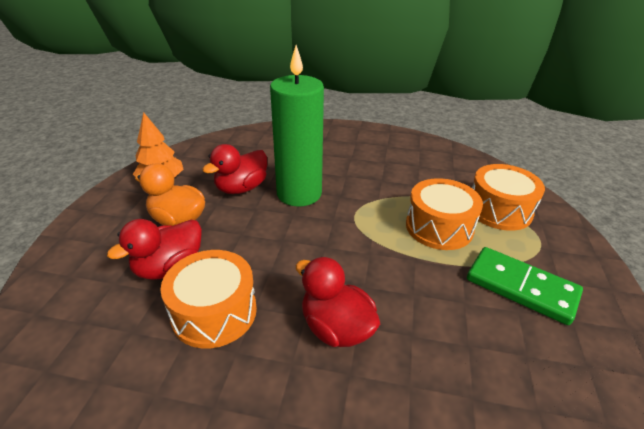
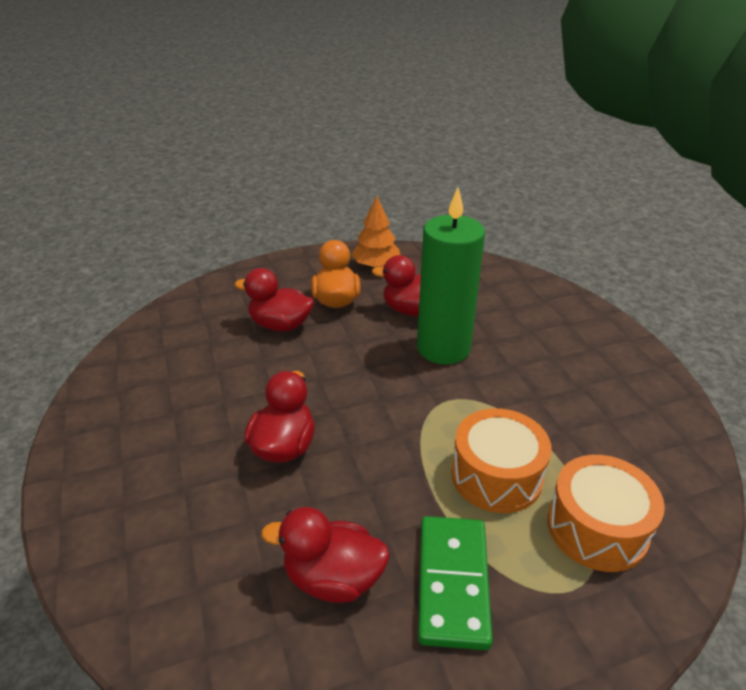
camera: 60 degrees right, 0 degrees up
orange drum [161,250,257,348] -> none
none -> red duck [261,507,390,603]

